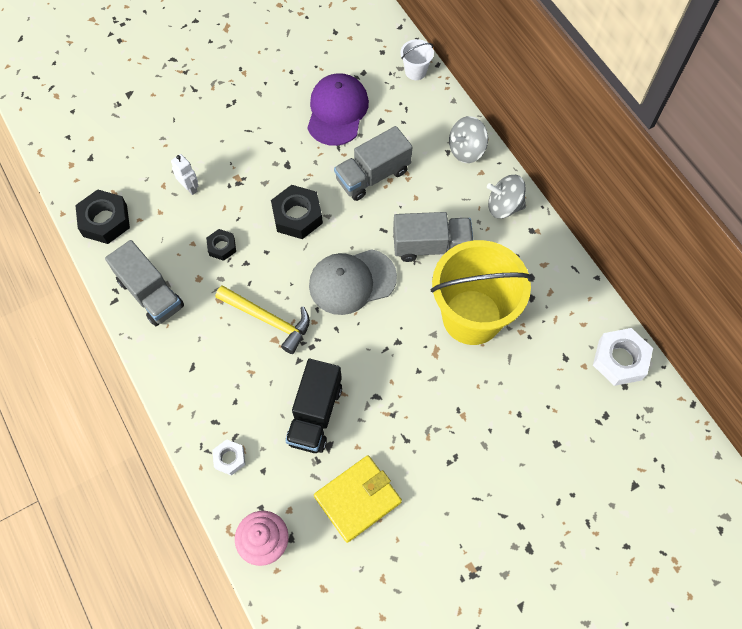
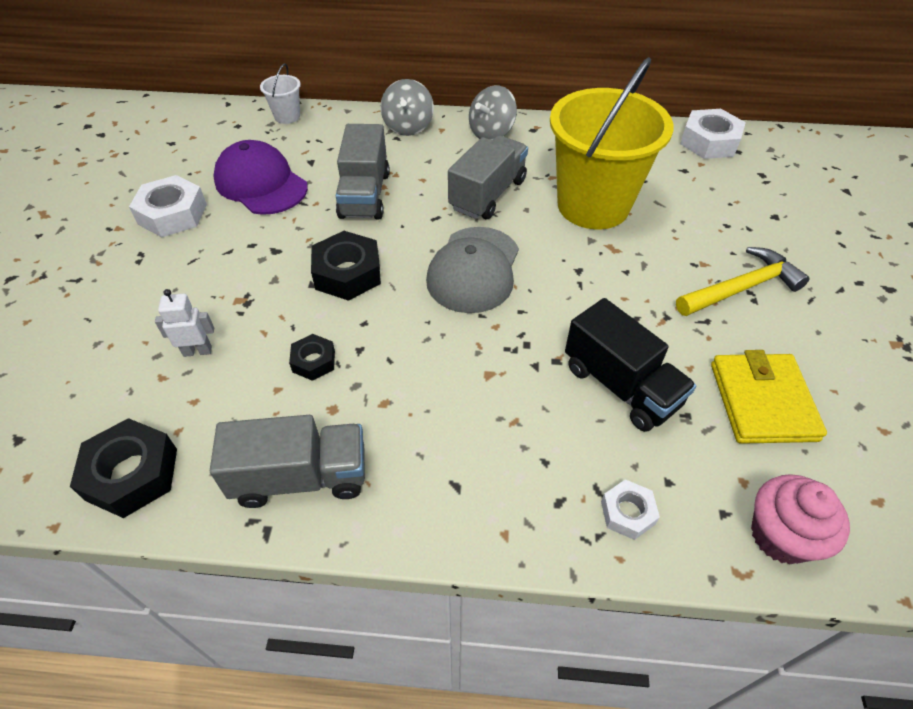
camera: 55 degrees left, 15 degrees down
yellow hammer [215,285,310,354] -> yellow hammer moved to [676,247,810,316]
none -> white nut [129,175,207,237]

